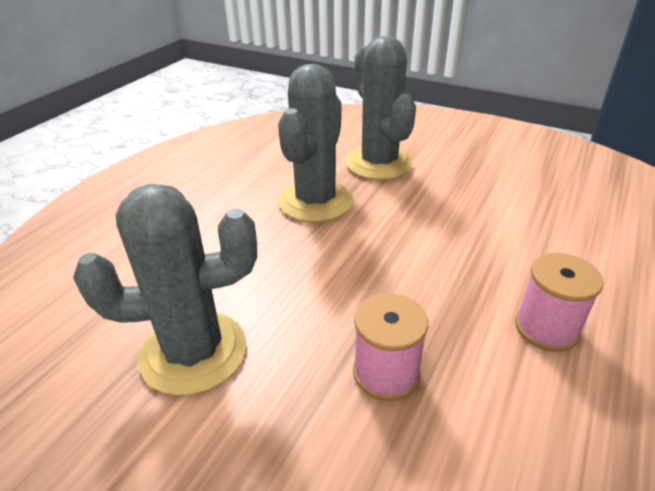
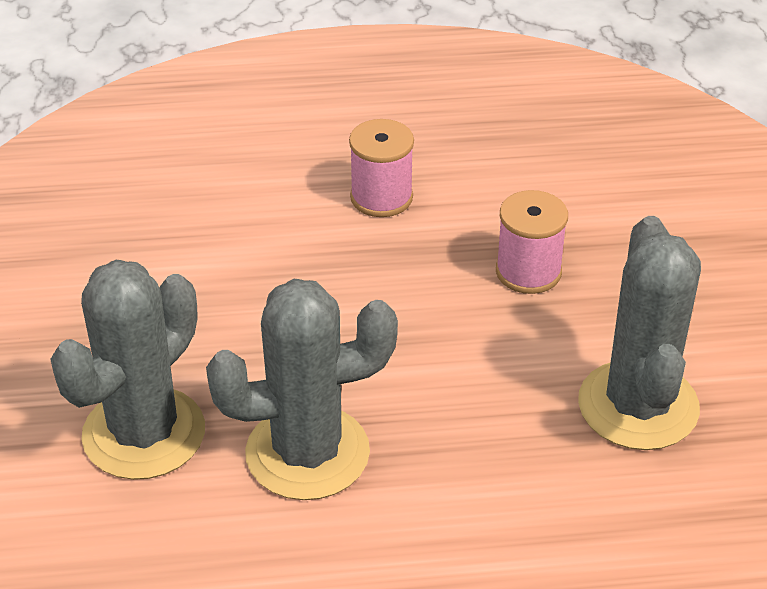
camera: 125 degrees left, 5 degrees up
grey cactus [73,184,257,396] -> grey cactus turned 45 degrees clockwise [578,216,701,450]

